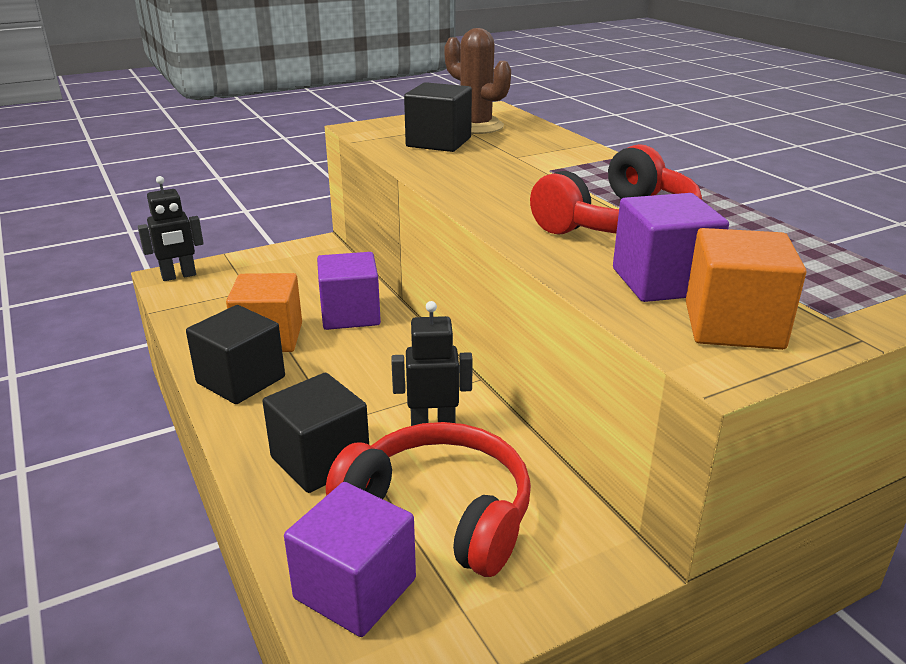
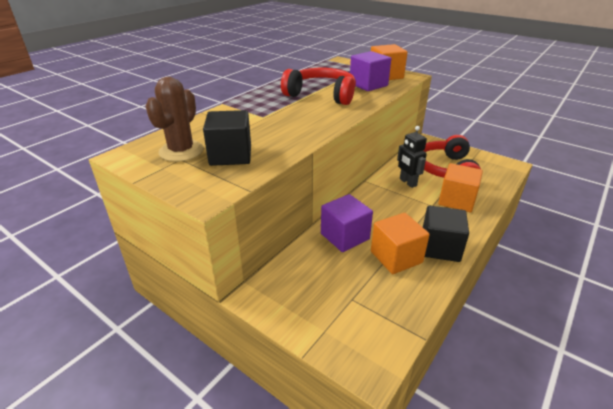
camera: 115 degrees left, 5 degrees up
black robot [138,176,204,281] -> none
black cube [262,373,369,493] -> orange cube [438,163,483,212]
purple cube [284,482,416,637] -> none

